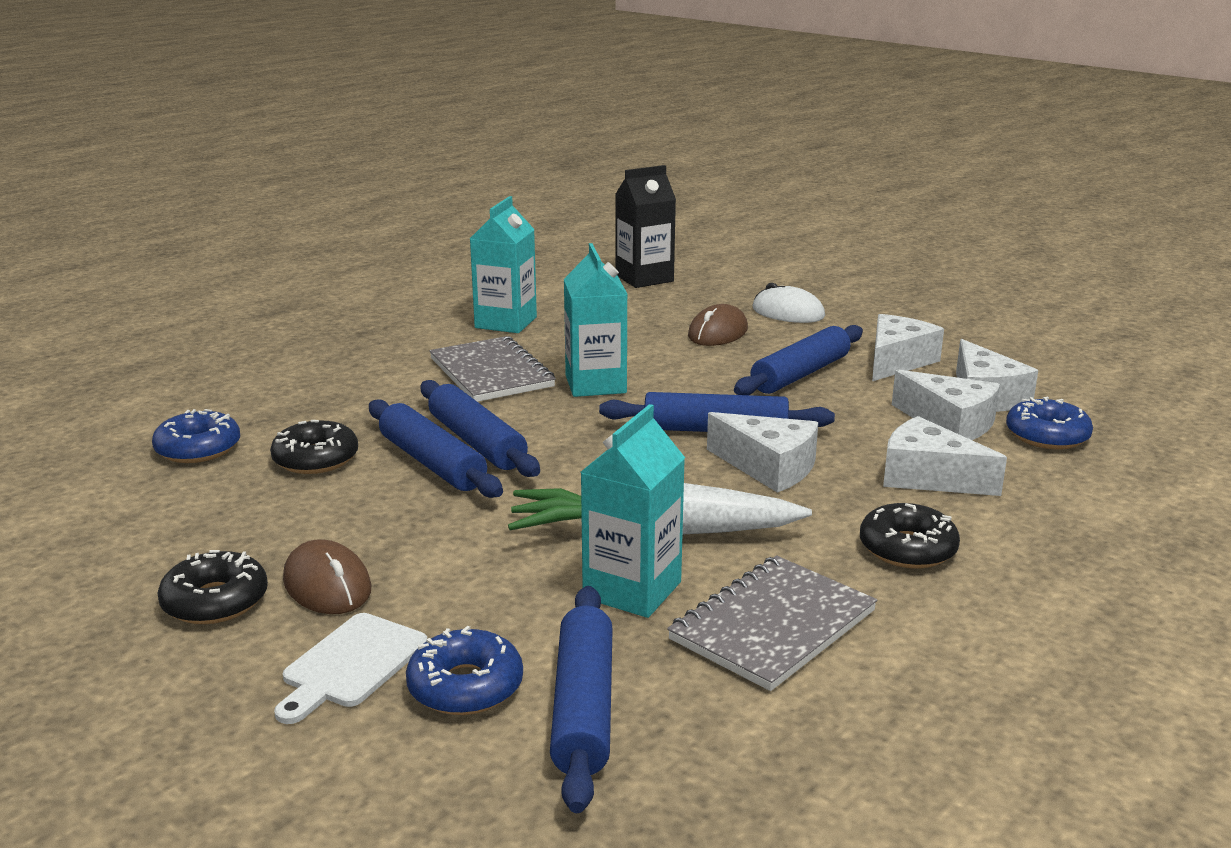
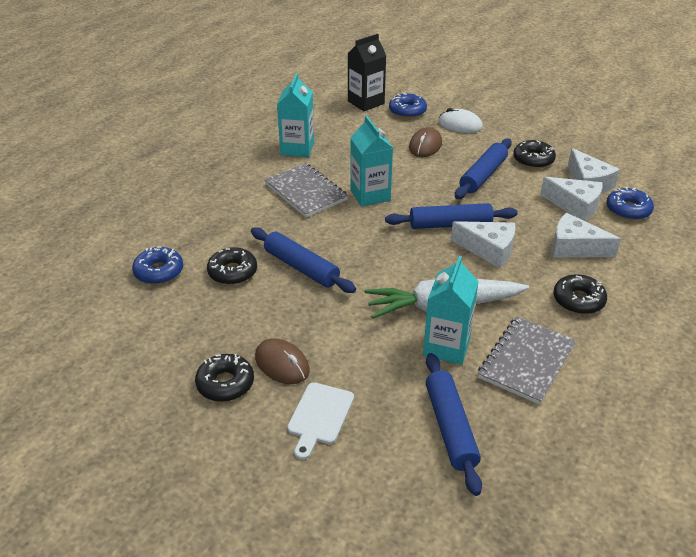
camera: 10 degrees left, 15 degrees up
blue donut [406,626,523,715] -> blue donut moved to [389,92,427,118]
blue rolling pin [420,380,540,477] -> none
white cheese [872,314,944,381] -> black donut [513,140,556,169]

